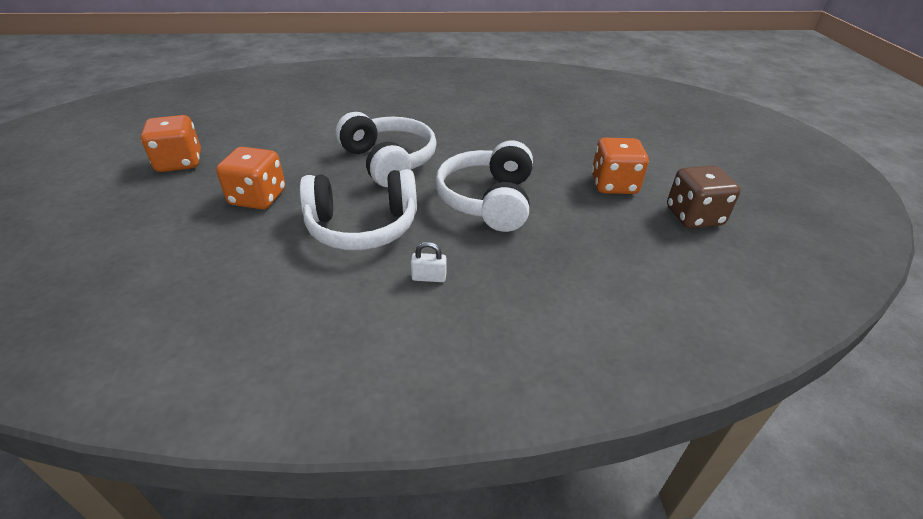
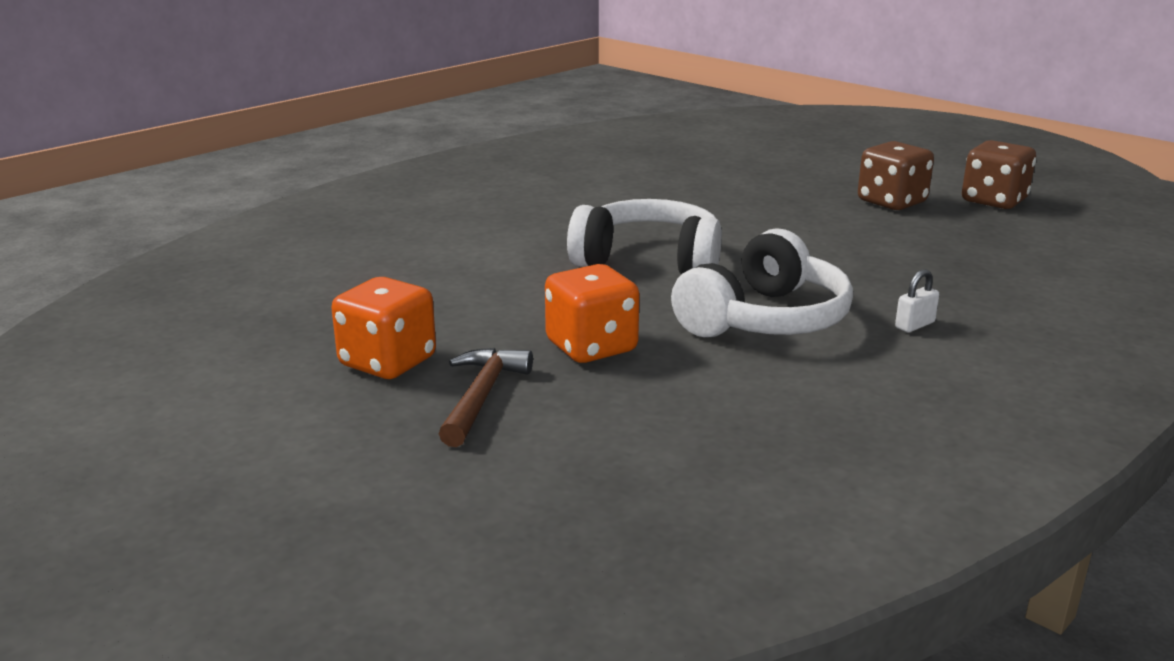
camera: 40 degrees left, 15 degrees down
white headphones [435,140,533,232] -> none
orange dice [591,137,649,194] -> brown dice [858,141,934,210]
none -> brown hammer [439,348,533,447]

